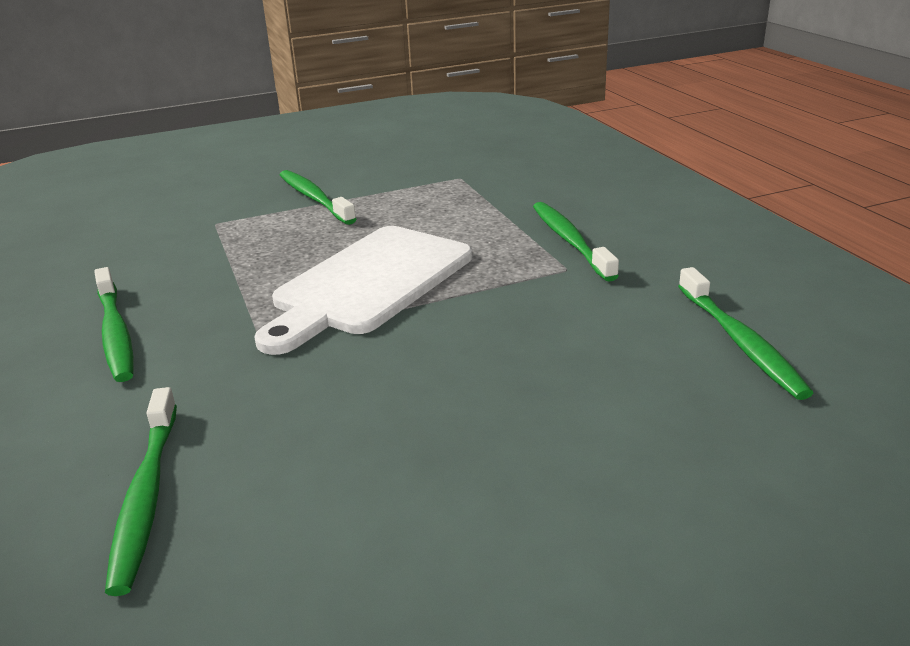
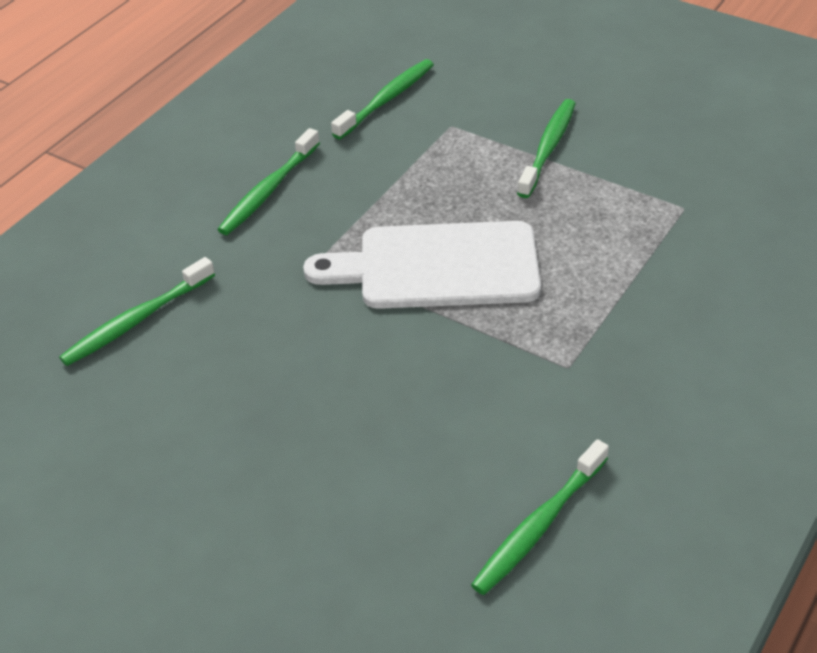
camera: 55 degrees right, 15 degrees up
green toothbrush [533,202,619,281] -> green toothbrush moved to [331,59,434,139]

